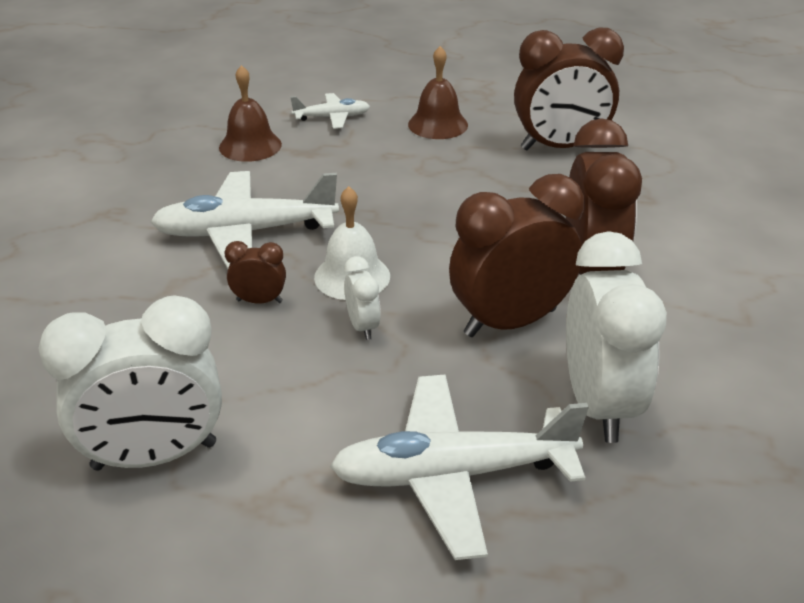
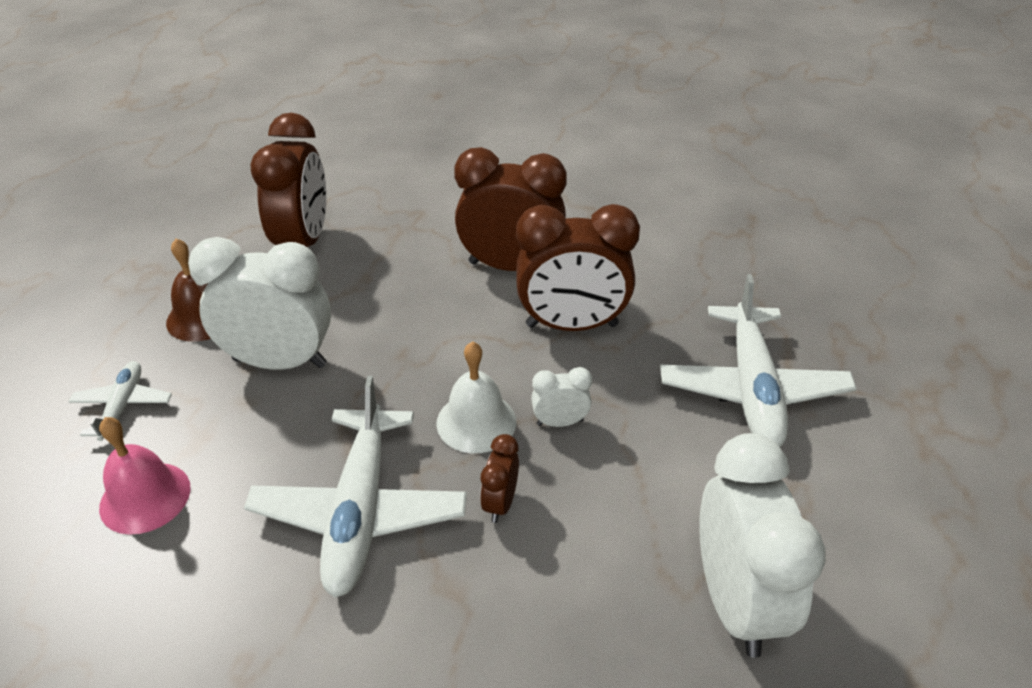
camera: 80 degrees left, 5 degrees up
brown bell [219,65,282,162] -> pink bell [99,417,191,535]
brown clock [449,174,585,337] -> brown clock turned 75 degrees counterclockwise [516,204,640,331]
white clock [566,231,667,443] -> white clock moved to [188,237,331,370]

